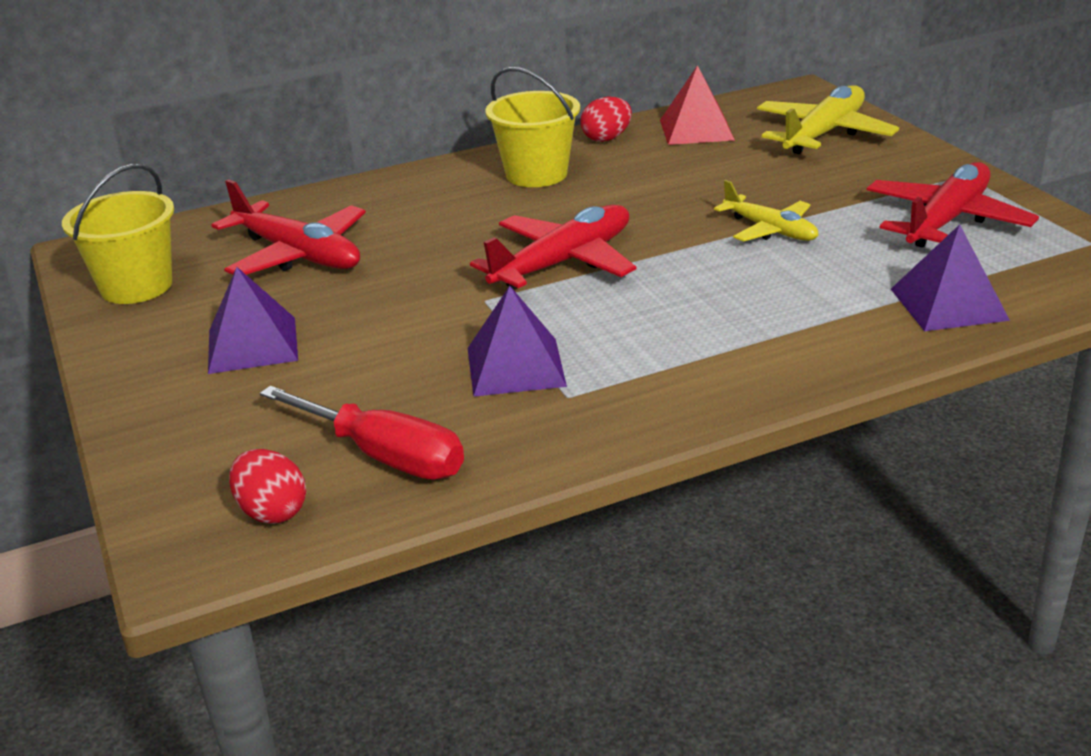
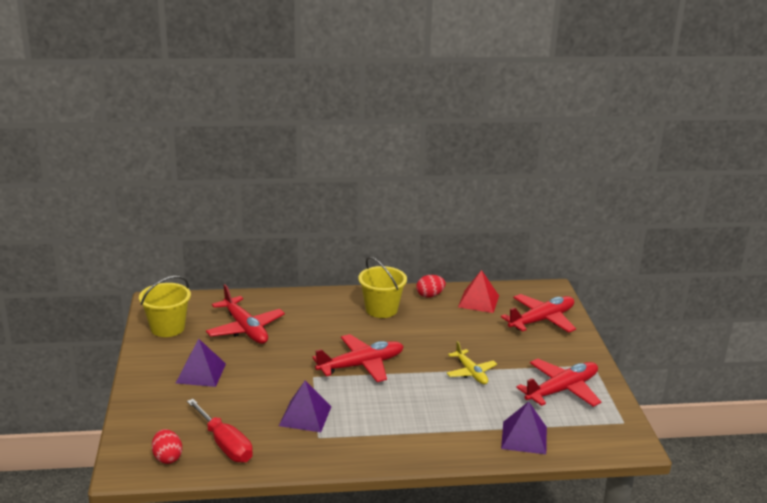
camera: 15 degrees right, 5 degrees down
yellow plane [757,85,899,154] -> red plane [501,294,576,333]

